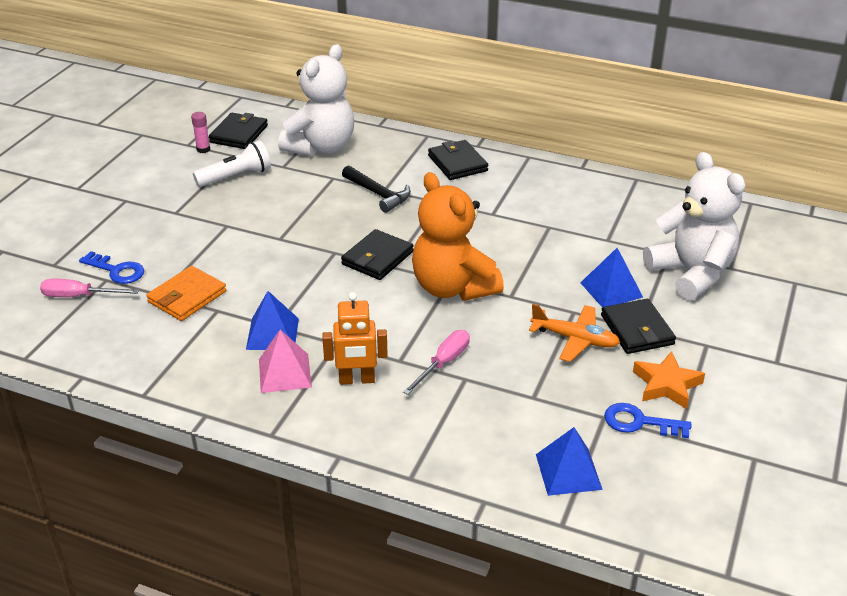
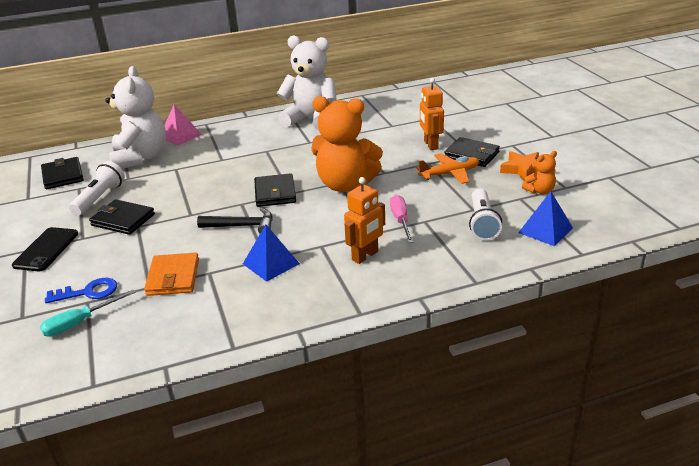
camera: 40 degrees left, 5 degrees down
pink screwdriver [40,279,139,297] -> turquoise screwdriver [40,290,136,337]
pink glue stick [191,112,210,153] -> none
pink pyramid [259,330,312,393] -> pink pyramid moved to [164,104,202,146]
black hammer [342,166,411,213] -> black hammer moved to [197,208,273,233]
black wallet [428,140,488,180] -> black wallet moved to [89,199,155,235]
blue pyramid [580,248,643,307] -> orange robot [420,78,444,150]
blue key [604,403,691,438] -> orange teddy bear [522,151,557,194]
white teddy bear [643,152,745,301] -> white teddy bear moved to [277,35,337,130]
none -> black phone [12,227,78,271]
none -> white flashlight [469,189,502,241]

